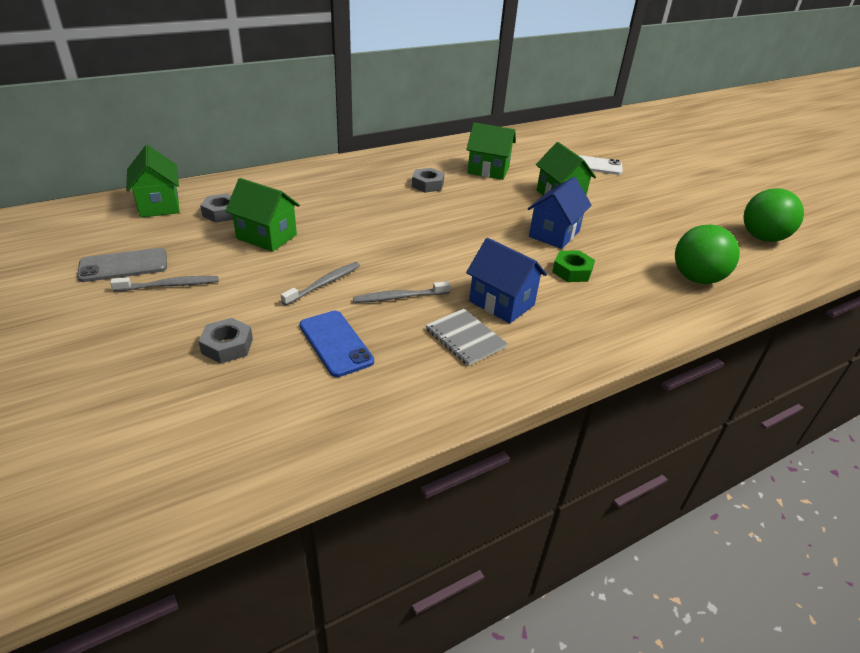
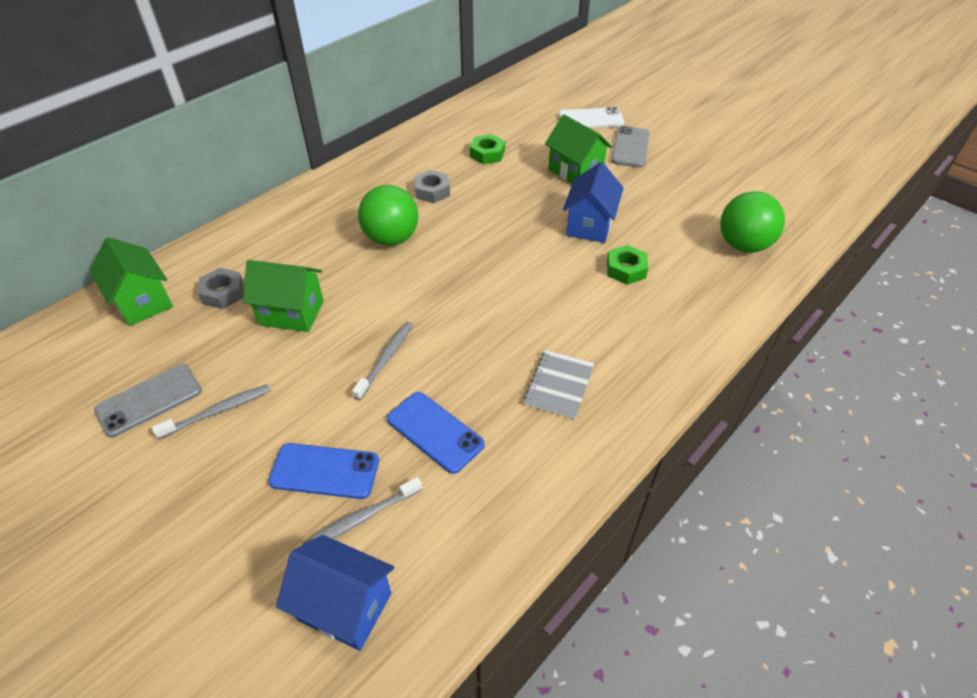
camera: 15 degrees left, 10 degrees up
grey nut [199,318,253,364] -> blue phone [268,443,379,499]
grey toothbrush [353,281,451,303] -> grey toothbrush moved to [302,477,423,545]
grey notebook [426,308,508,366] -> grey notebook turned 75 degrees clockwise [524,350,594,419]
green house [466,123,516,180] -> green nut [470,134,505,164]
blue house [466,238,547,323] -> blue house moved to [276,535,394,651]
green ball [743,188,804,242] -> green ball moved to [358,185,418,246]
none -> grey phone [611,126,649,167]

